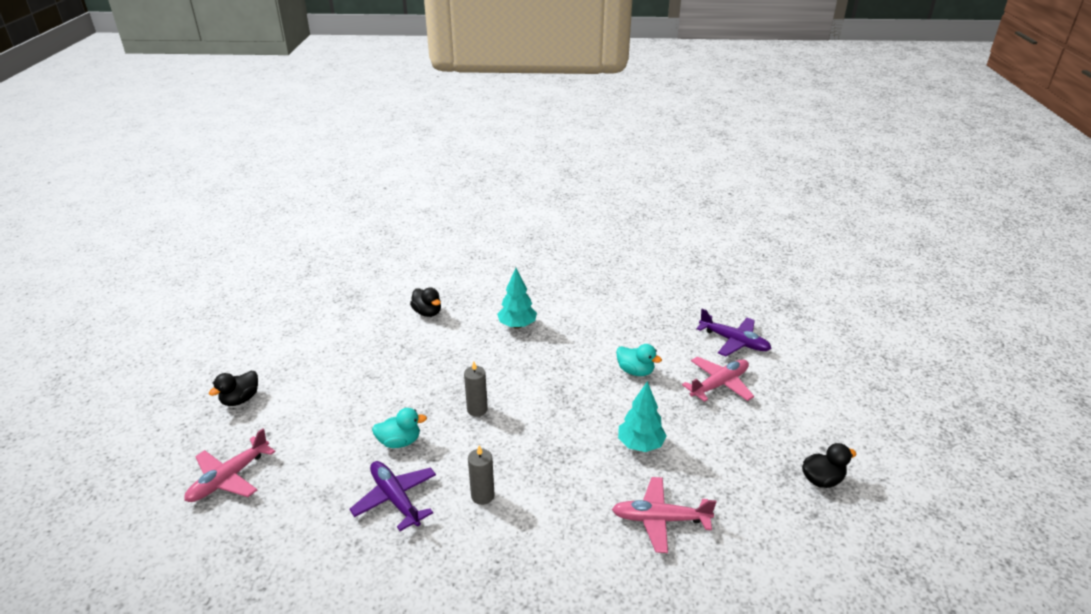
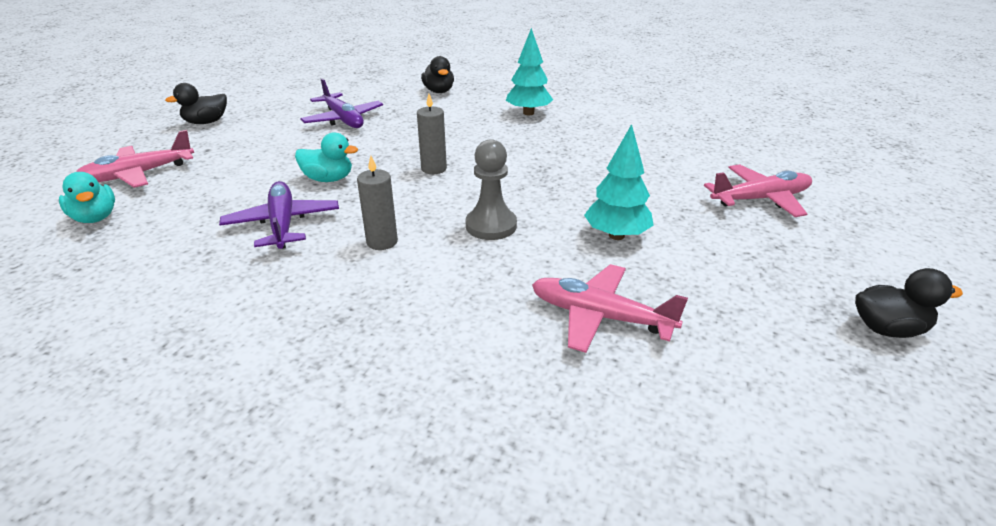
camera: 20 degrees right, 0 degrees up
turquoise duck [616,344,662,376] -> turquoise duck moved to [59,172,115,223]
purple plane [696,309,772,356] -> purple plane moved to [300,78,383,128]
none -> grey pawn [465,139,517,240]

